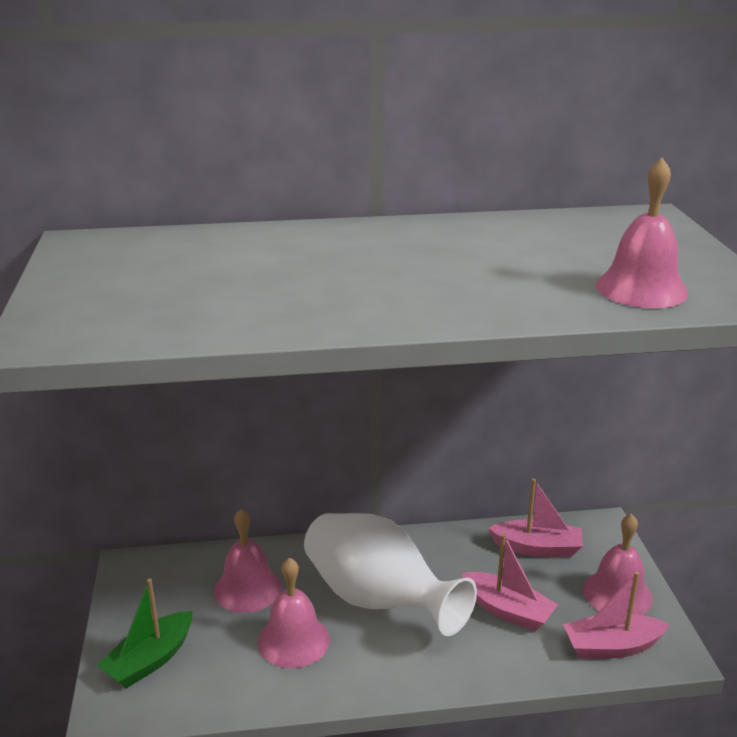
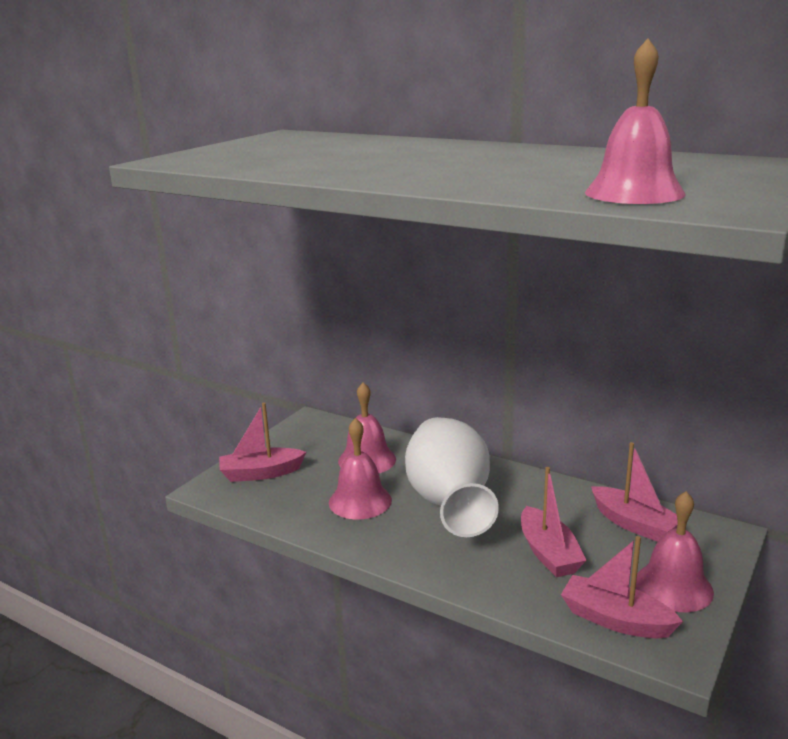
camera: 40 degrees right, 5 degrees down
green boat [97,578,193,688] -> pink boat [219,402,306,482]

